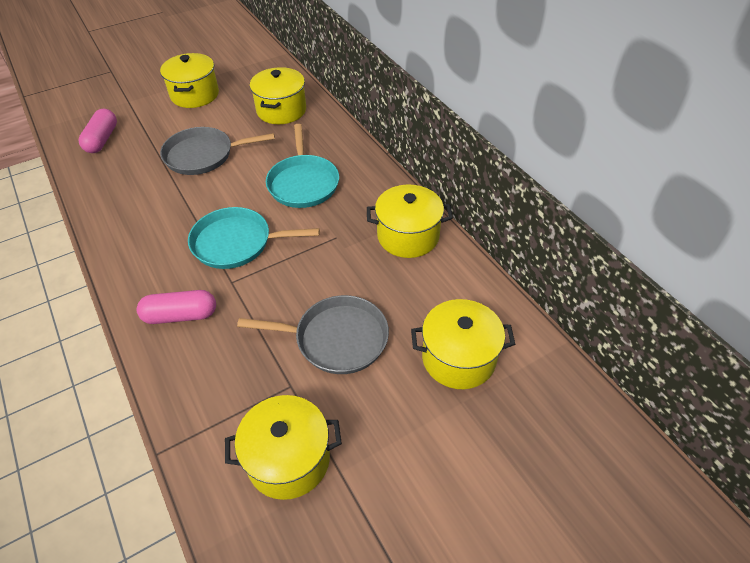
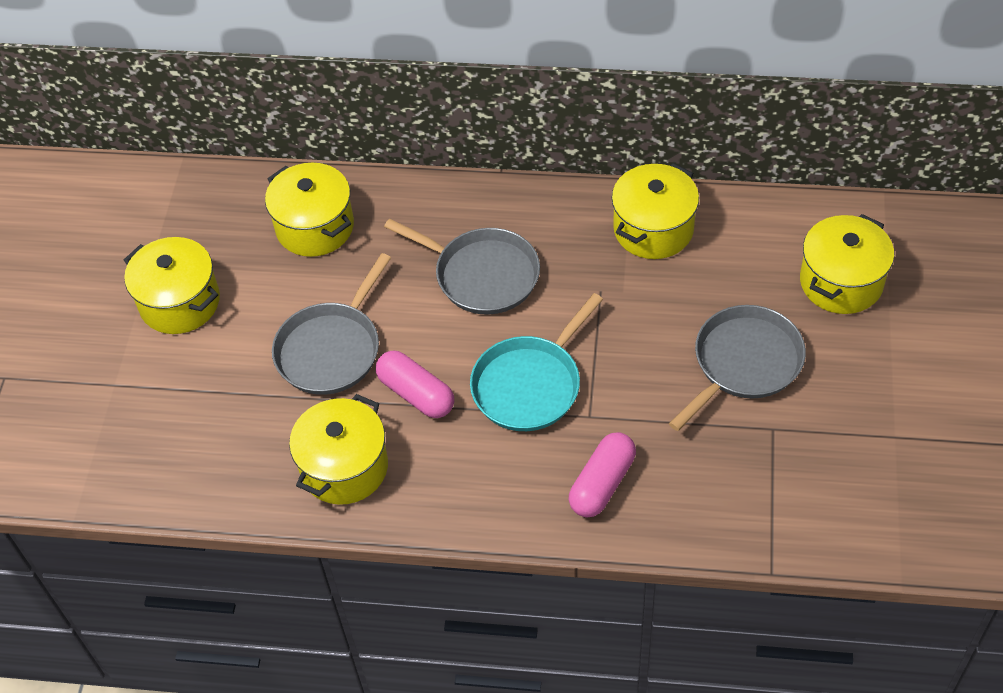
camera: 50 degrees left, 5 degrees up
pink capsule [79,109,117,153] -> pink capsule moved to [376,351,454,418]
yellow pot [225,395,342,500] -> yellow pot moved to [289,394,388,505]
turquoise pan [266,124,339,208] -> grey pan [384,219,540,315]

